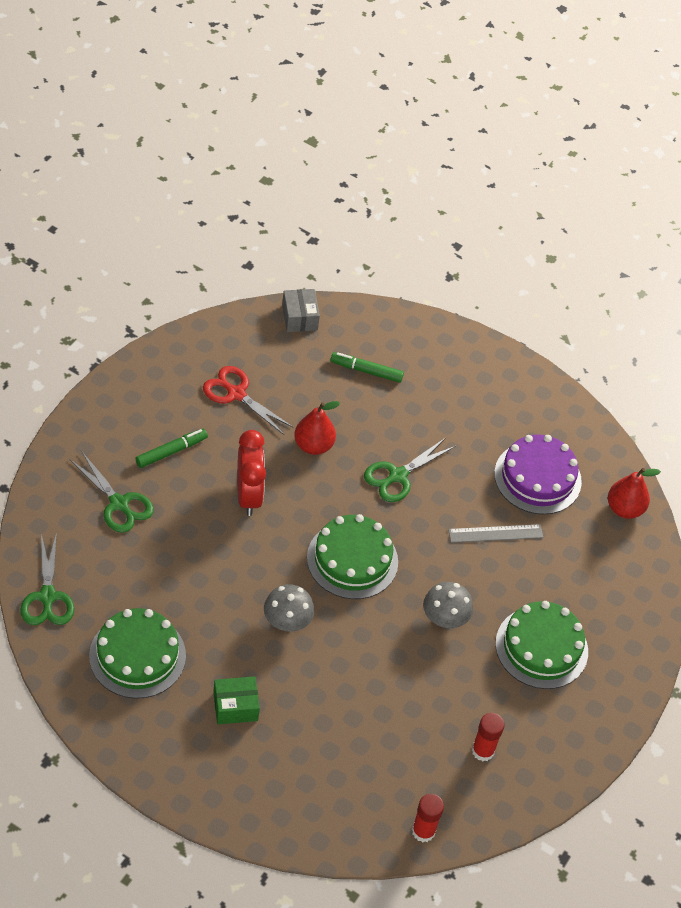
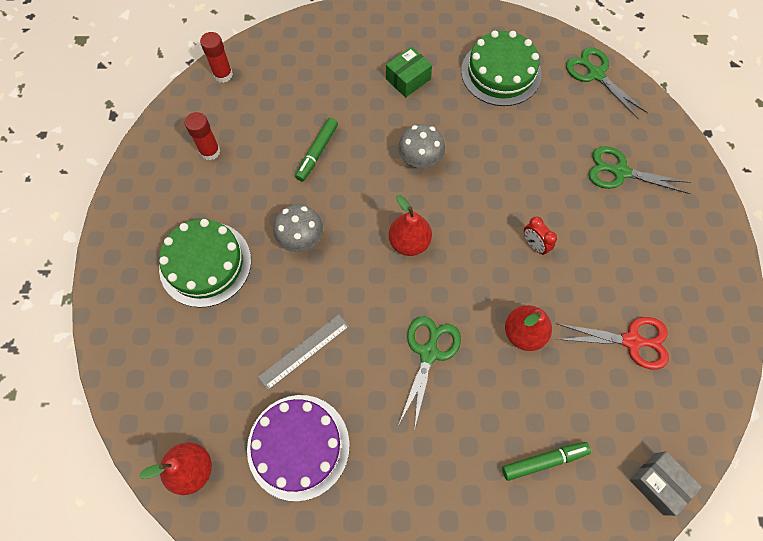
camera: 155 degrees right, 15 degrees up
green marker [136,429,208,468] -> green marker moved to [295,118,338,181]
red clock [237,430,266,516] -> red clock [524,217,557,255], size x0.52
green cake [307,514,398,599] -> red pear [389,195,432,256]

